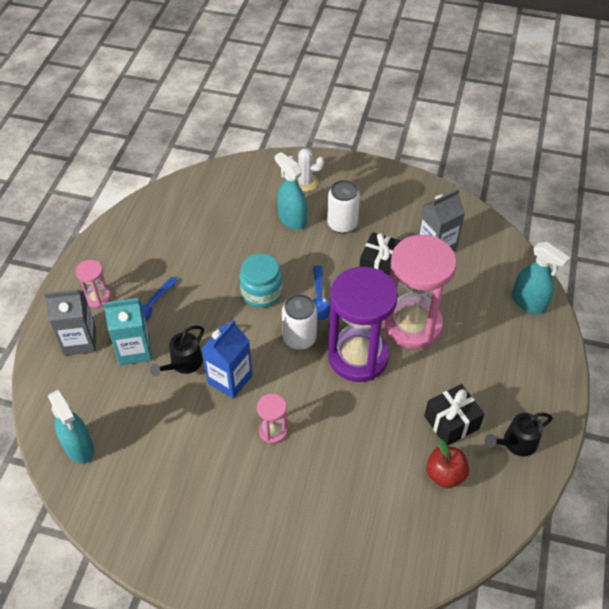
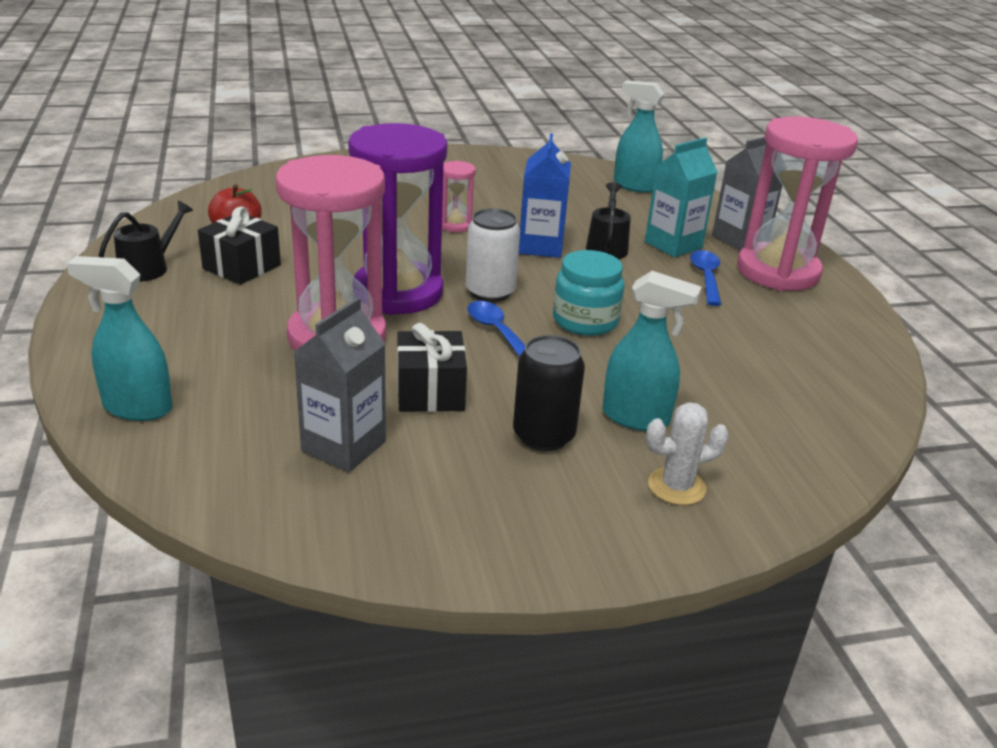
camera: 150 degrees right, 20 degrees down
pink hourglass [76,260,111,308] -> pink hourglass [737,116,858,291], size x2.27
white can [327,180,360,233] -> black can [513,335,585,451]

